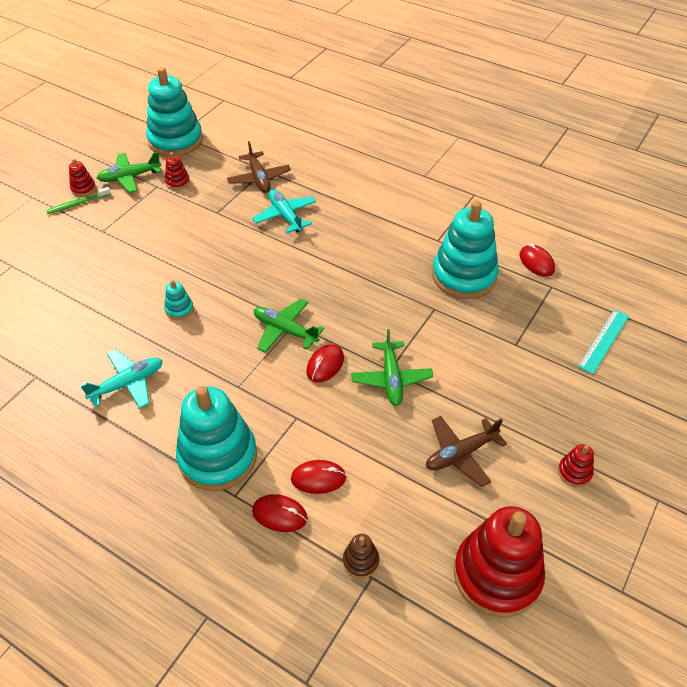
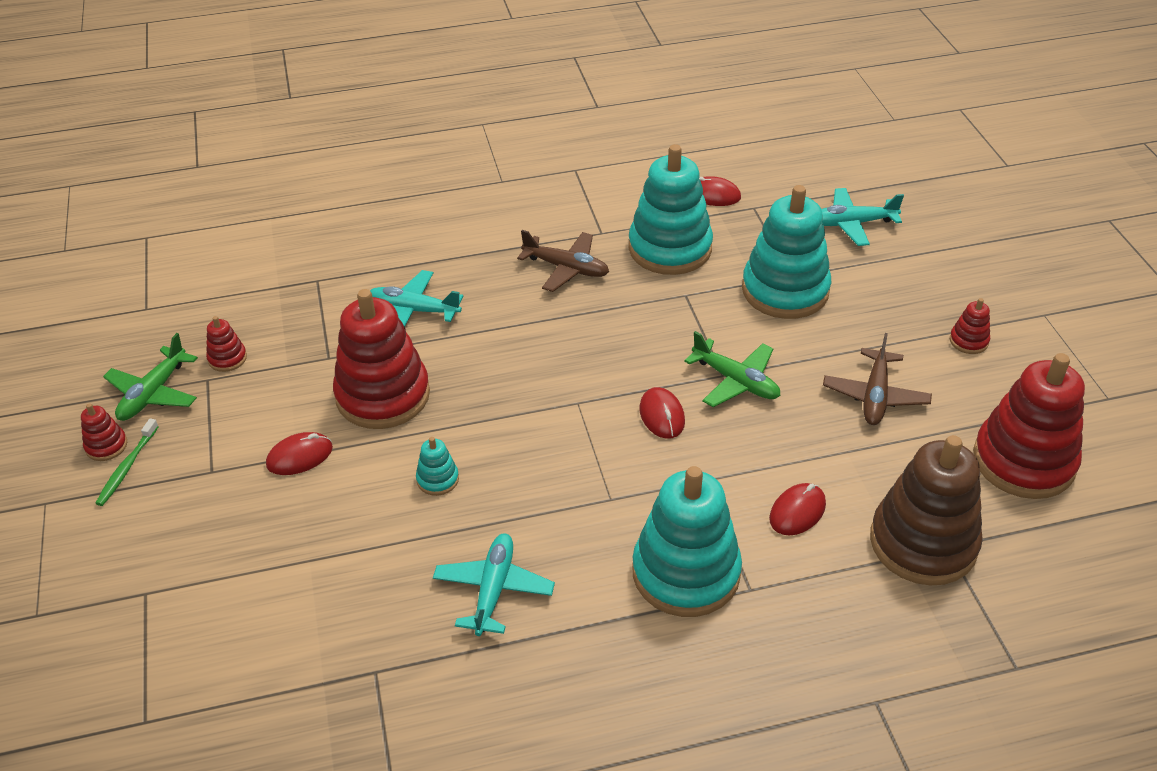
camera: 45 degrees left, 5 degrees down
turquoise stacking toy [146,67,203,157] -> turquoise stacking toy moved to [742,185,831,319]
brown plane [227,141,291,193] -> brown plane moved to [517,230,609,292]
red mouse [252,494,308,532] -> red mouse moved to [266,432,333,475]
green plane [254,299,324,353] -> none
brown stacking toy [343,534,379,579] -> brown stacking toy [870,435,983,585], size x2.37
turquoise ruler [578,309,629,374] -> turquoise plane [821,188,904,246]
none -> red stacking toy [333,289,430,429]

